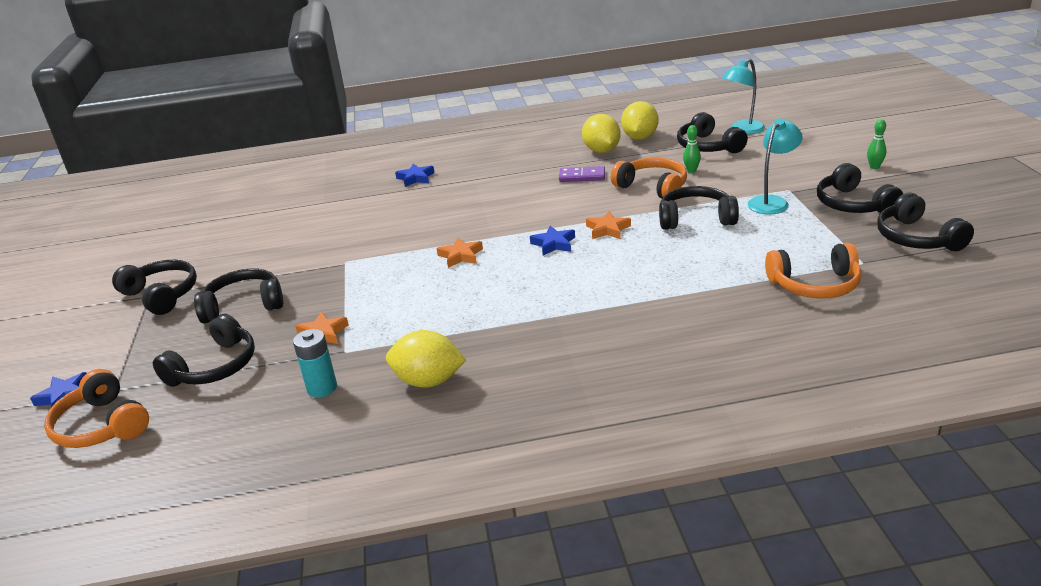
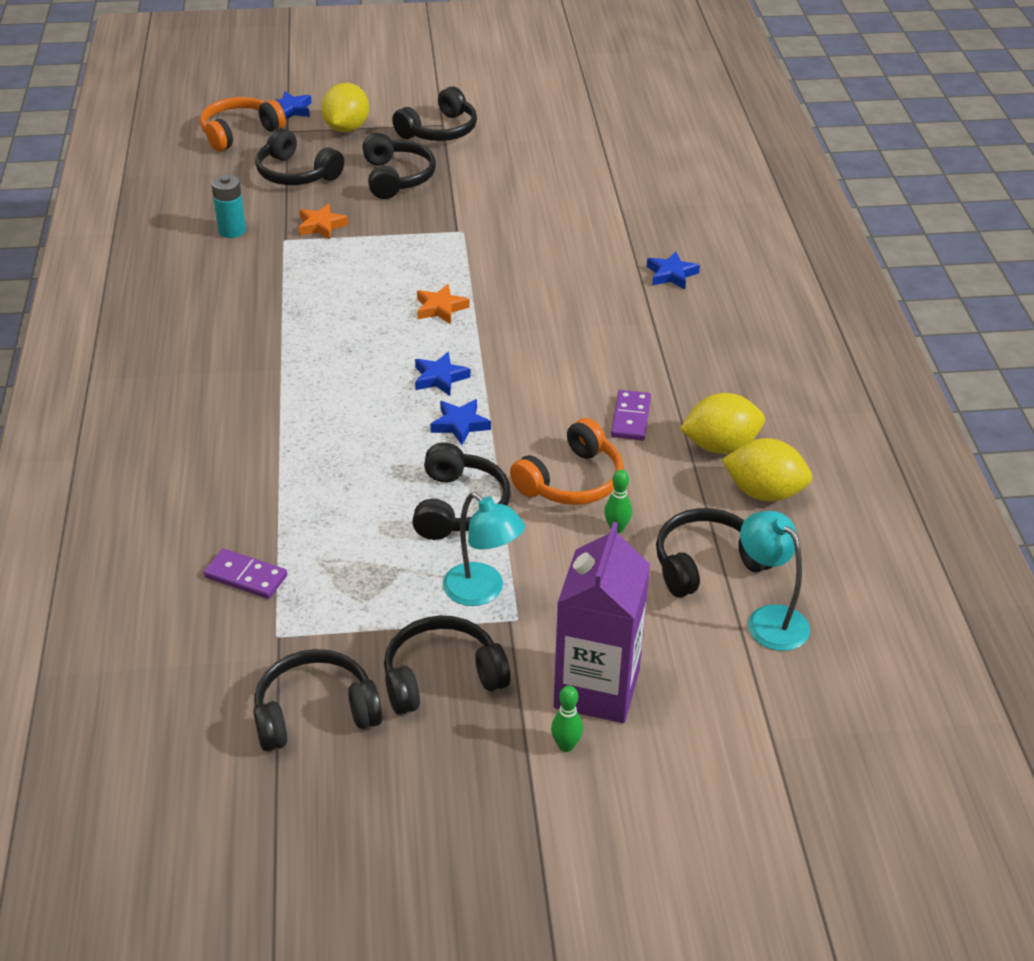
camera: 90 degrees right, 10 degrees up
yellow lemon [386,330,466,388] -> yellow lemon moved to [322,83,369,132]
orange star [586,211,631,239] -> blue star [430,399,491,445]
orange headphones [765,243,861,299] -> purple domino [204,549,287,599]
none -> purple carton [553,522,650,723]

